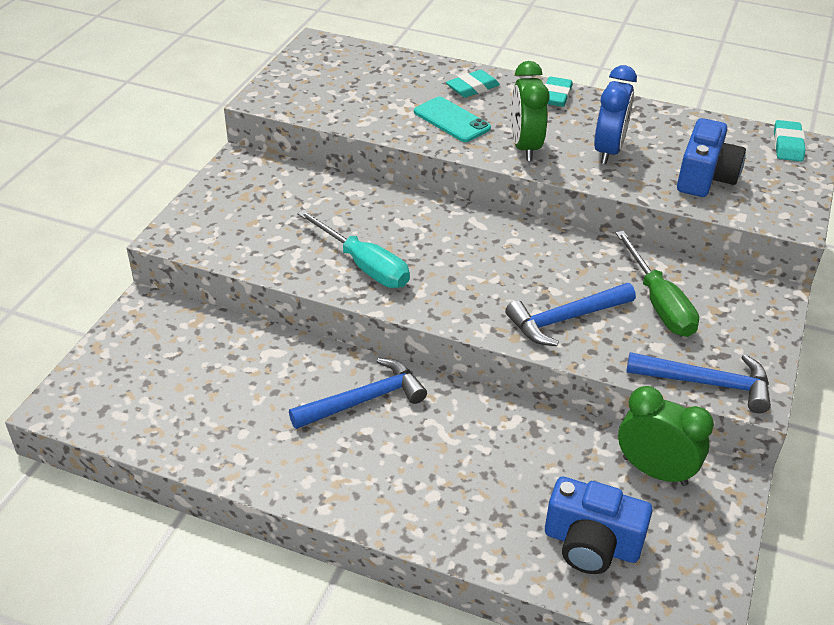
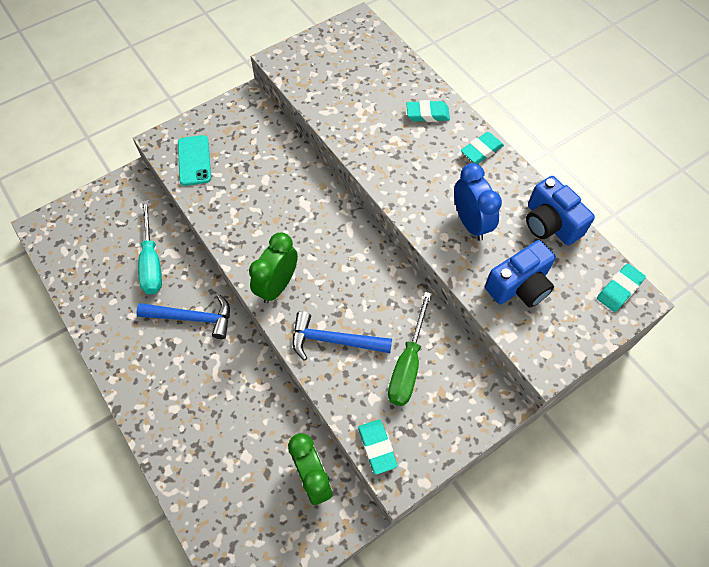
camera: 35 degrees right, 20 degrees up
turquoise screwdriver [297,210,410,288] -> turquoise screwdriver moved to [138,200,162,294]
turquoise phone [414,97,491,142] -> turquoise phone moved to [178,135,211,186]
green clock [511,61,550,161] -> green clock moved to [249,233,298,304]
blue camera [545,477,653,574] -> blue camera moved to [526,176,595,245]
blue clock [594,65,637,164] -> blue clock turned 75 degrees counterclockwise [454,163,502,241]
blue hammer [626,352,771,413] -> turquoise eraser [358,420,398,475]

